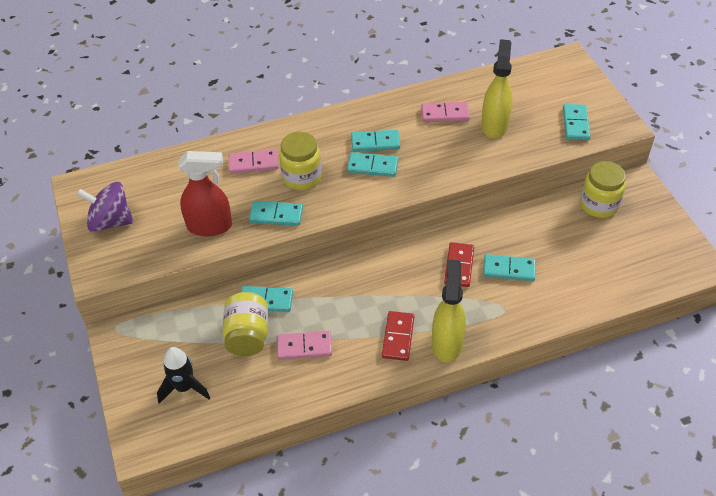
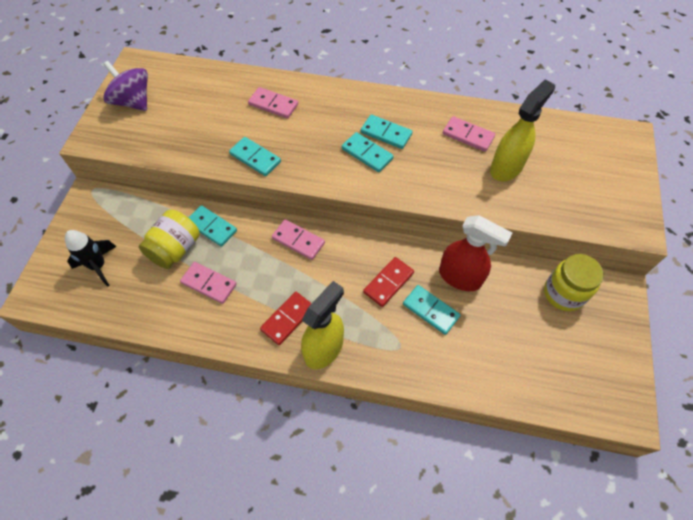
camera: 30 degrees right, 10 degrees up
red spray bottle [178,151,232,236] -> red spray bottle moved to [439,215,512,291]
yellow jar [279,132,322,190] -> none
turquoise domino [563,104,591,140] -> none
none -> pink domino [272,219,325,260]

